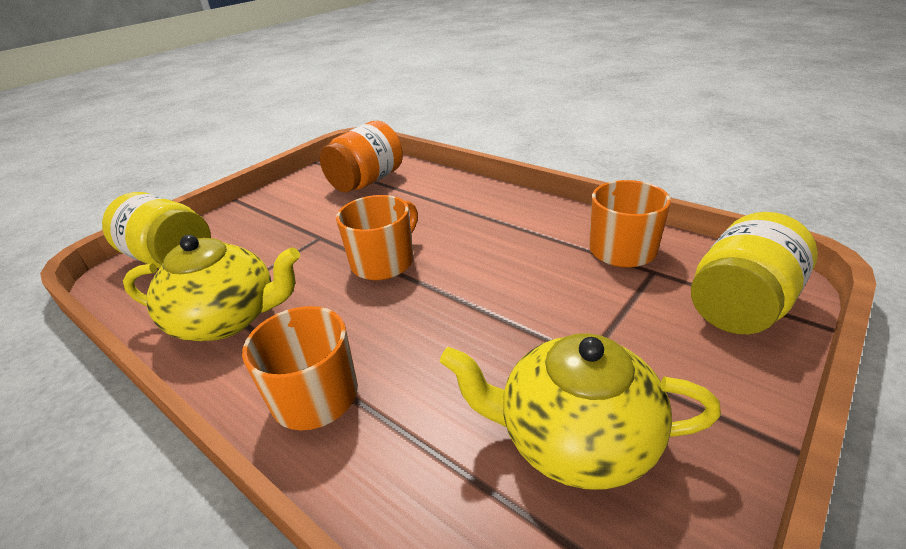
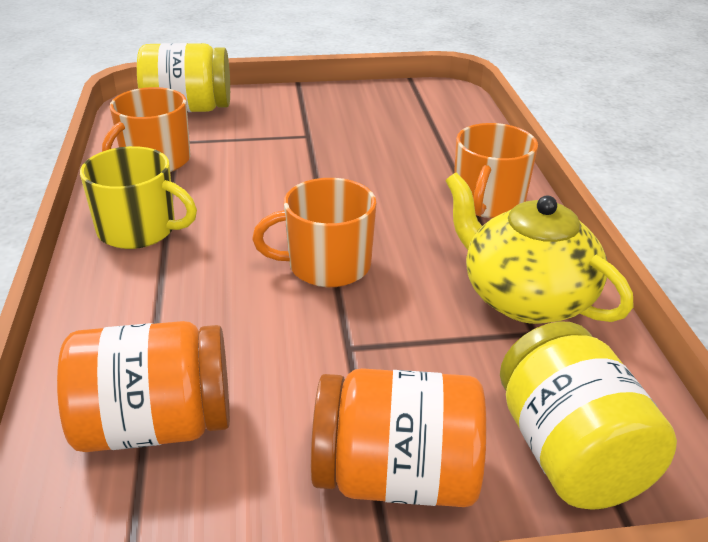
camera: 140 degrees left, 0 degrees up
yellow teapot [440,333,721,490] -> none
none -> yellow mug [80,146,197,249]
none -> orange jar [311,368,487,507]

